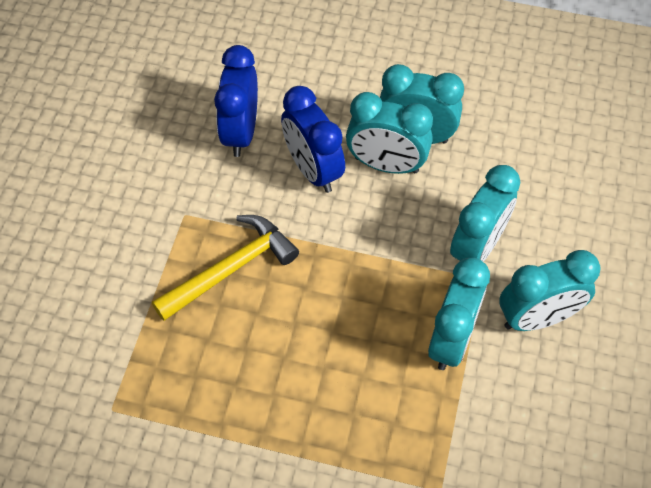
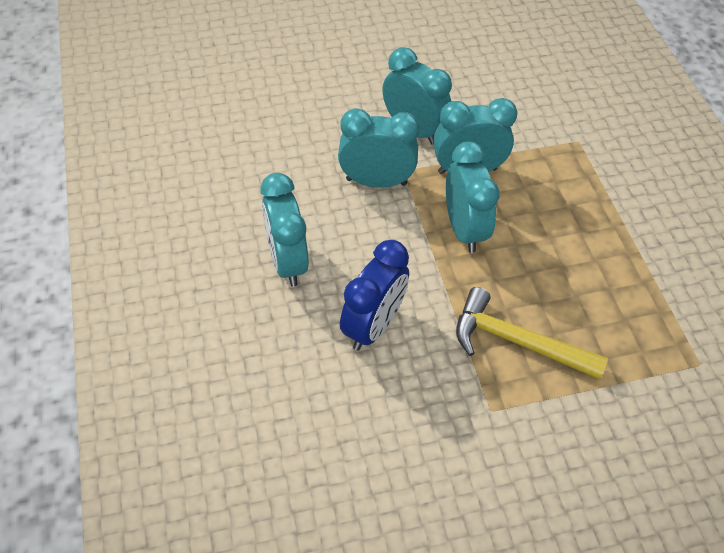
camera: 120 degrees left, 5 degrees down
blue clock [214,45,258,157] -> none
turquoise clock [346,92,433,174] -> turquoise clock moved to [446,141,500,253]

